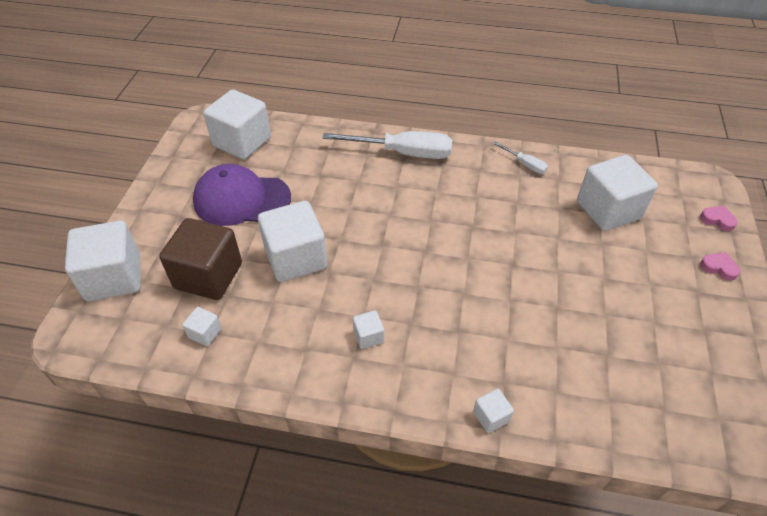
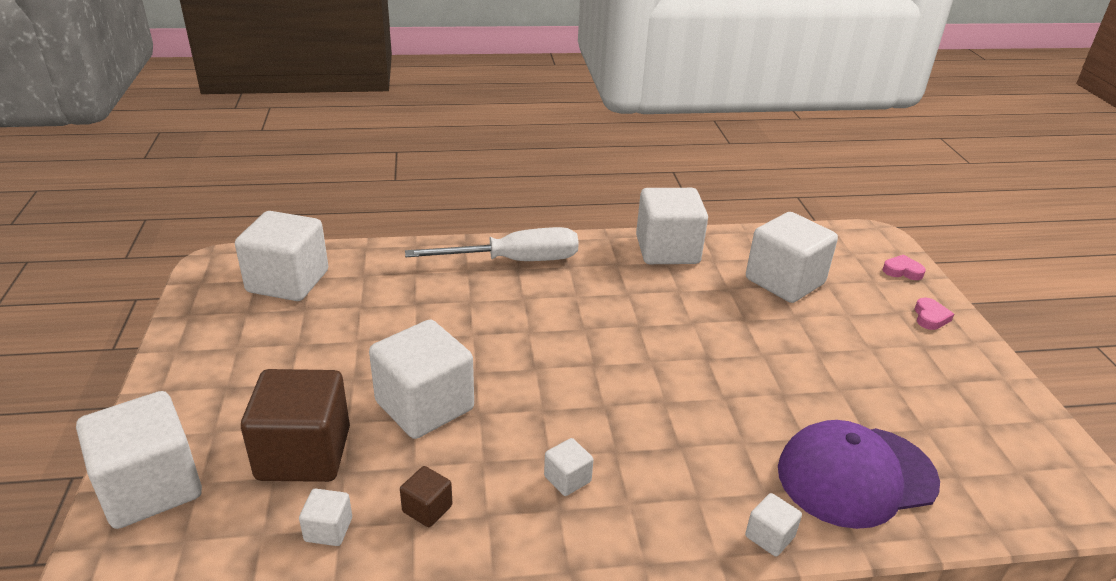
camera: 20 degrees left, 15 degrees down
purple cap [193,164,291,226] -> purple cap moved to [778,420,940,529]
white screwdriver [493,141,548,174] -> white cube [636,188,708,264]
pink heart [700,252,740,281] -> pink heart turned 90 degrees clockwise [915,297,954,330]
none -> brown cube [400,466,453,527]

